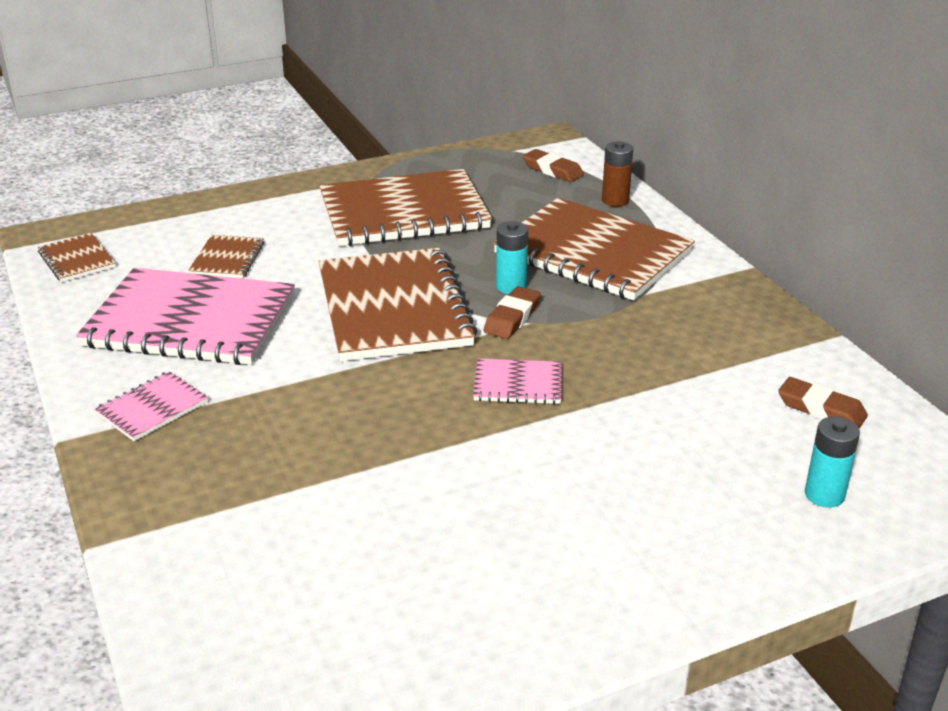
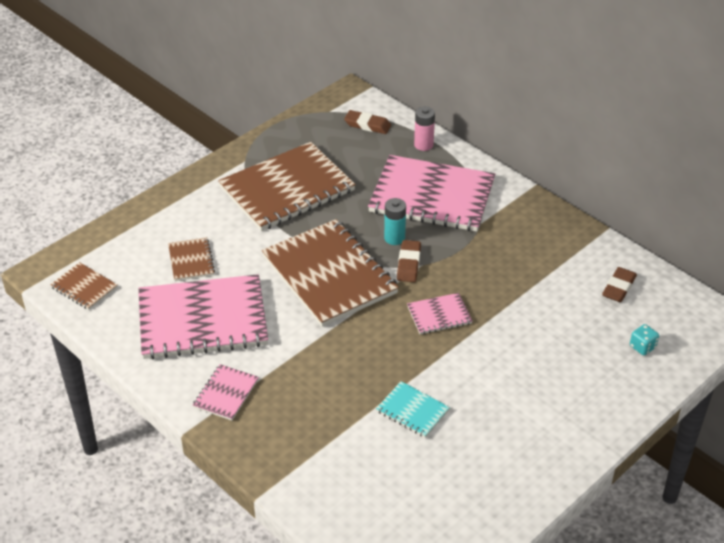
camera: 20 degrees left, 10 degrees up
brown notebook [493,198,695,301] -> pink notebook [368,155,495,232]
brown battery [602,141,633,207] -> pink battery [414,106,435,151]
brown eraser [778,377,868,429] -> brown eraser turned 75 degrees counterclockwise [602,267,637,302]
turquoise battery [805,417,860,508] -> turquoise dice [630,324,659,355]
none -> turquoise notebook [376,381,450,438]

